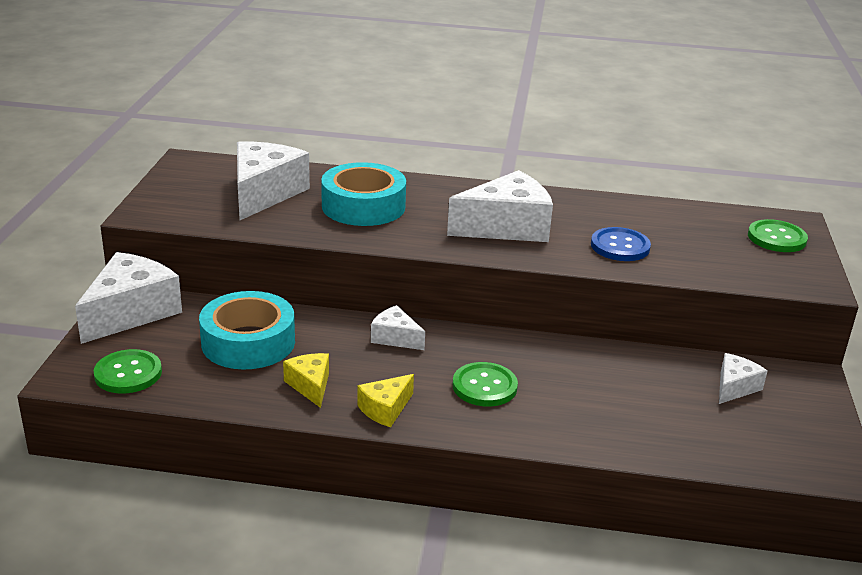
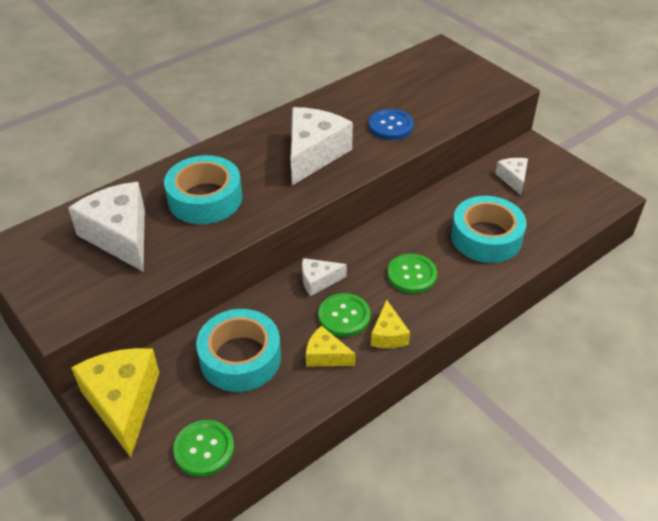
camera: 45 degrees left, 15 degrees up
white cheese [75,252,182,344] -> yellow cheese [71,348,159,458]
green button [748,219,808,252] -> green button moved to [318,293,370,337]
none -> turquoise tape [451,196,527,263]

